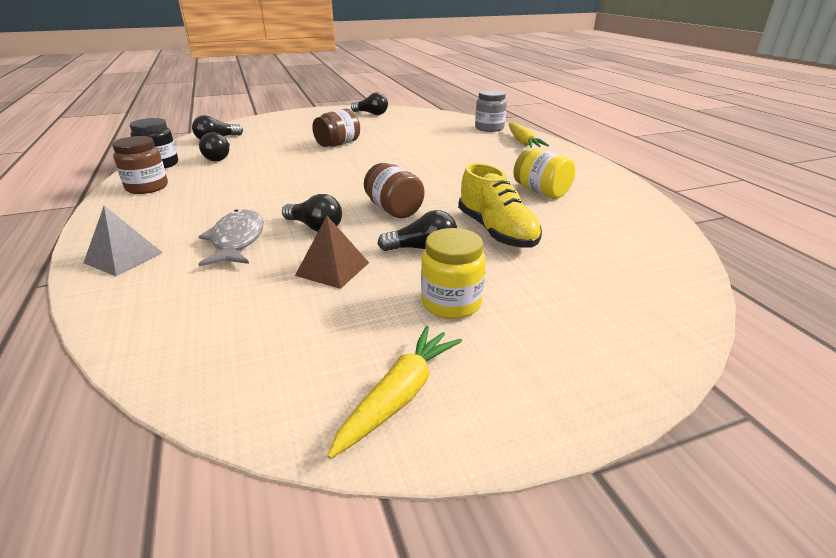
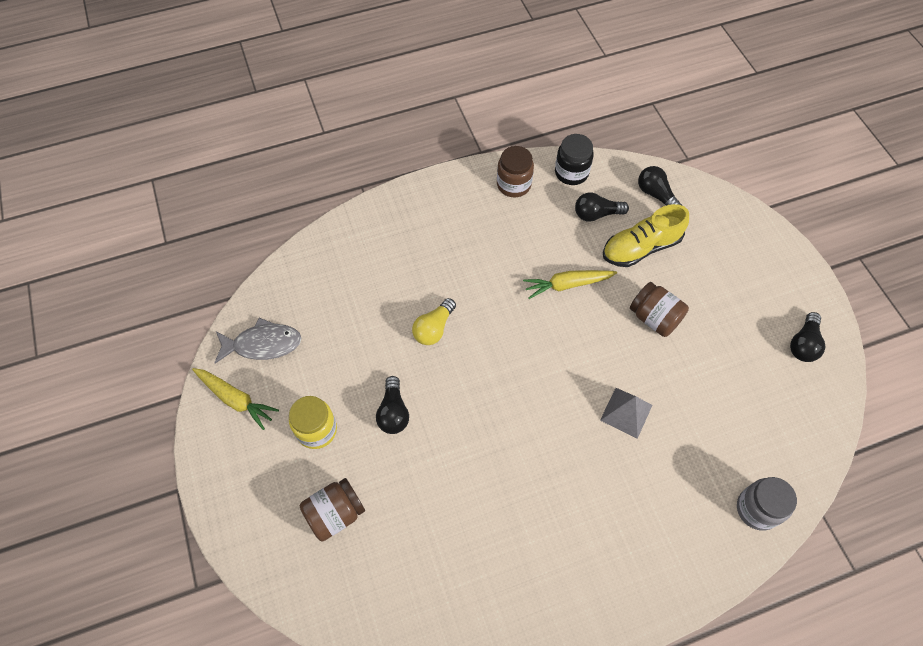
camera: 90 degrees right, 30 degrees up
grey pyramid [83,206,163,276] -> grey pyramid moved to [600,388,652,439]
grey fish [198,209,264,267] -> grey fish moved to [214,318,301,363]
black light bulb [282,194,342,232] -> yellow light bulb [412,298,456,345]
brown pyramid [295,216,369,289] -> none
brown jar [364,163,425,218] -> brown jar moved to [300,478,365,542]
yellow shoe [458,163,542,248] -> yellow shoe moved to [603,204,689,267]
yellow carrot [509,123,549,148] -> yellow carrot moved to [523,270,617,299]
yellow jar [513,149,576,199] -> none

